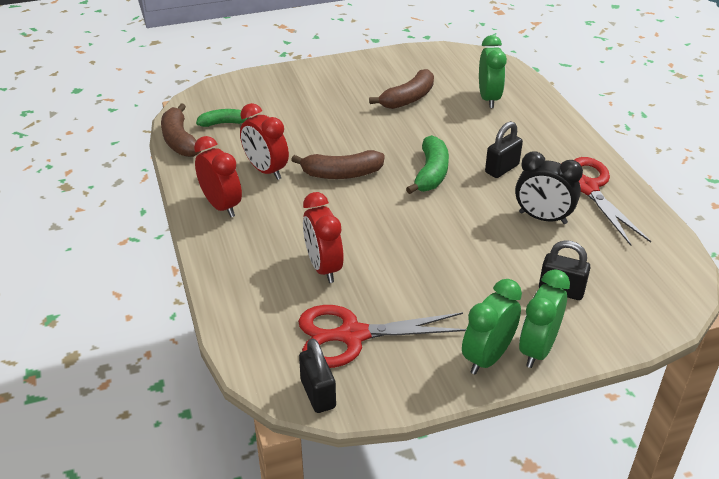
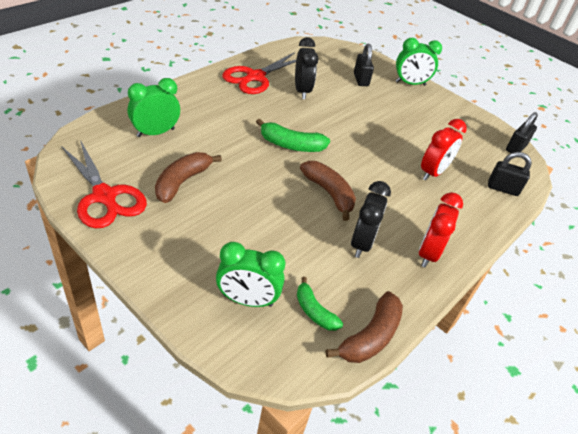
camera: 125 degrees left, 5 degrees up
red clock [240,103,289,180] -> black clock [351,181,391,258]
red scissors [298,305,466,368] -> red scissors moved to [61,140,147,228]
brown banana [369,69,434,109] -> brown banana turned 75 degrees counterclockwise [155,152,222,203]
green banana [406,135,449,194] -> green banana turned 150 degrees counterclockwise [256,119,330,152]
green clock [462,279,522,375] -> green clock moved to [216,242,285,307]
black padlock [485,121,523,178] -> black padlock moved to [488,152,532,196]

